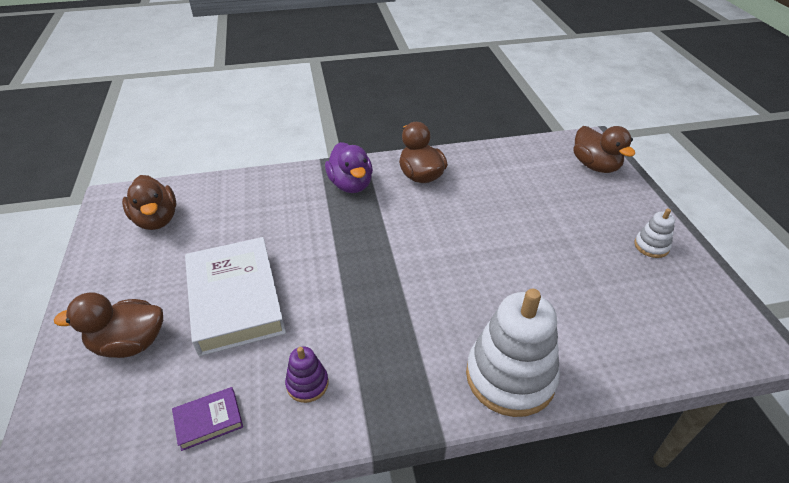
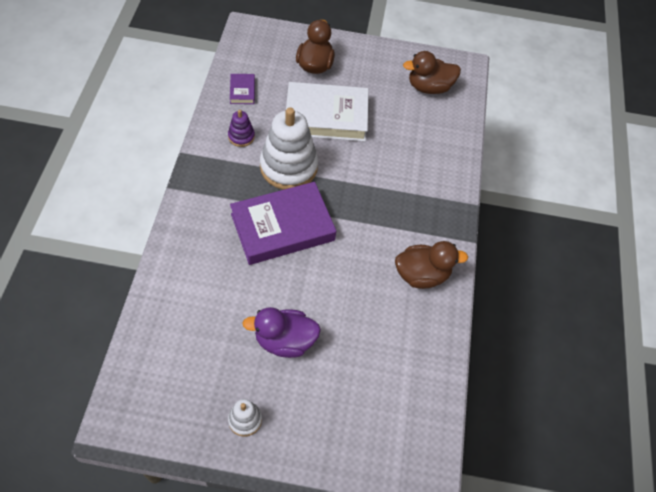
camera: 105 degrees right, 15 degrees up
purple duck [325,142,373,193] -> purple duck moved to [242,307,321,358]
white stacking toy [466,289,560,417] -> white stacking toy moved to [260,108,318,190]
brown duck [573,126,635,173] -> none
none -> purple book [230,182,336,265]

